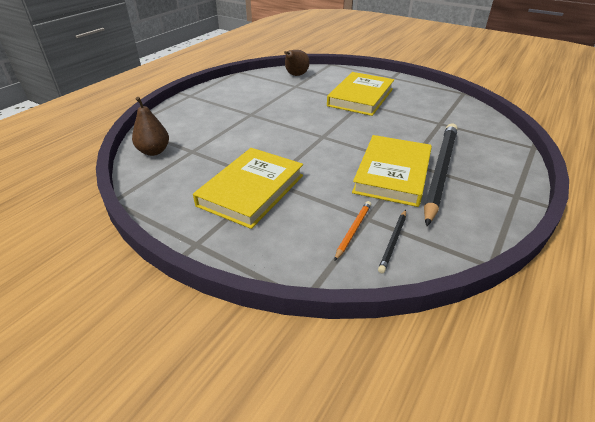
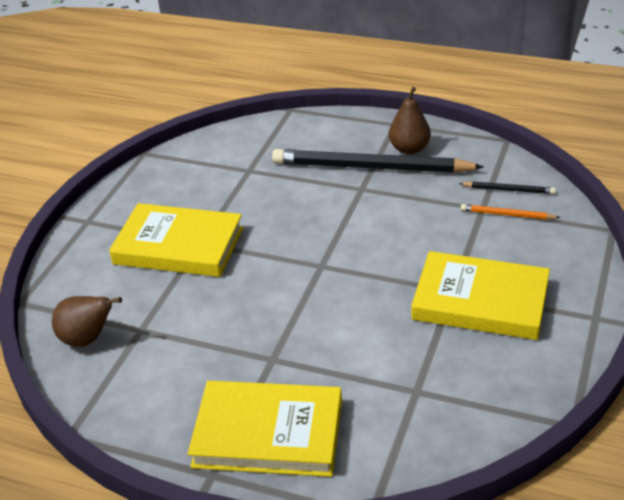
camera: 100 degrees left, 0 degrees up
brown pear [132,97,169,156] -> brown pear moved to [389,87,431,155]
yellow book [352,135,432,207] -> yellow book moved to [188,381,342,477]

